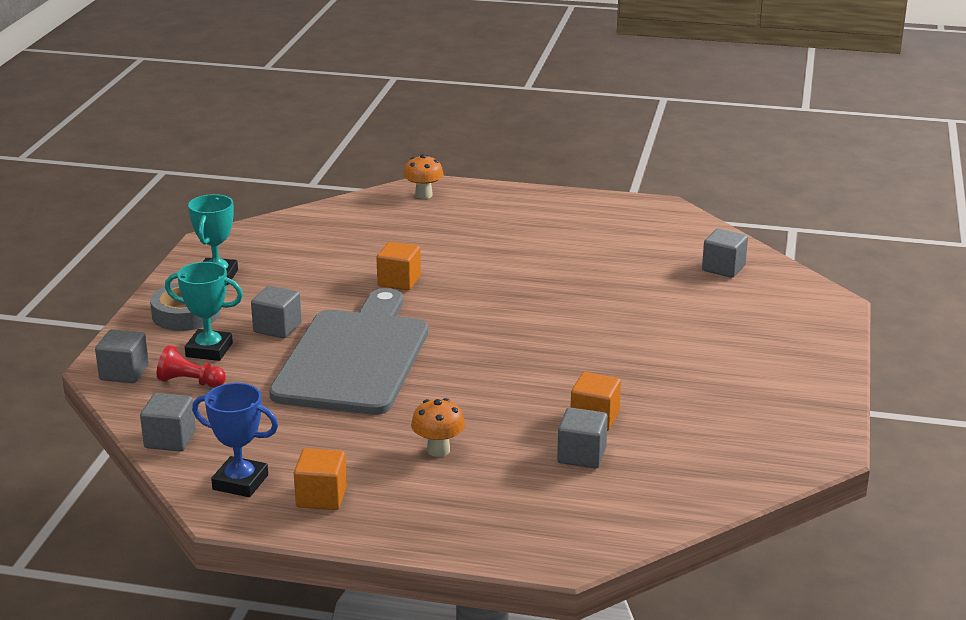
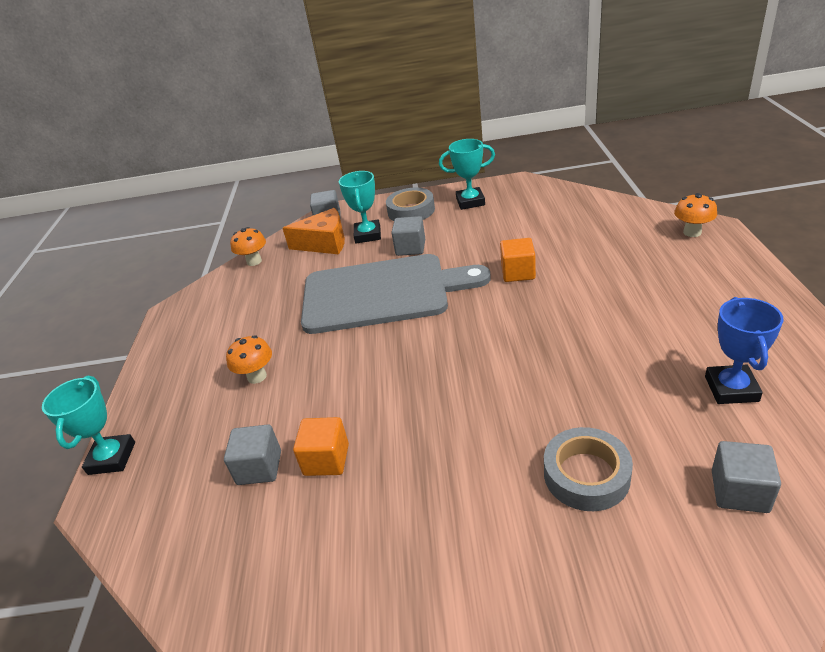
camera: 80 degrees right, 10 degrees up
grey cube [140,393,196,451] -> orange mushroom [230,227,266,266]
red pawn [157,345,226,388] -> orange cheese [283,208,345,254]
blue trophy [192,383,278,497] -> blue trophy moved to [705,297,783,404]
orange cube [294,448,347,510] -> none
none -> turquoise trophy [42,376,135,475]
none -> grey tape [544,427,633,511]

